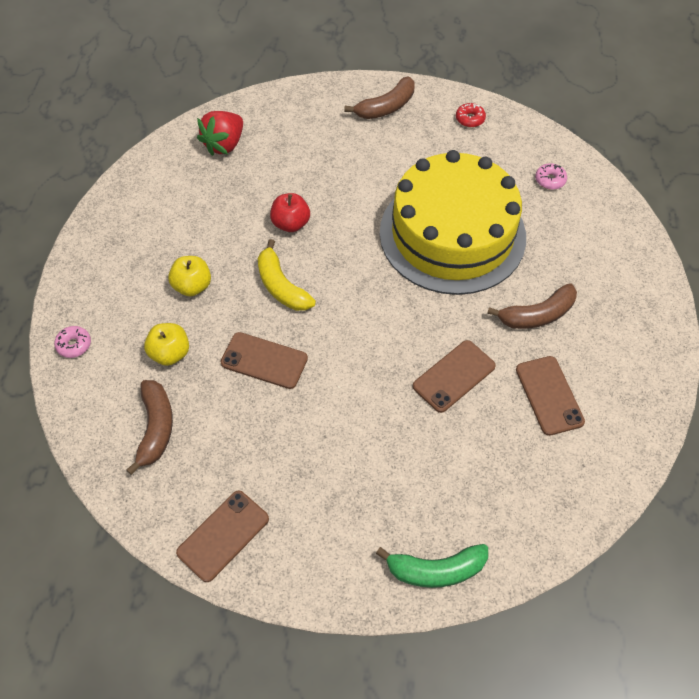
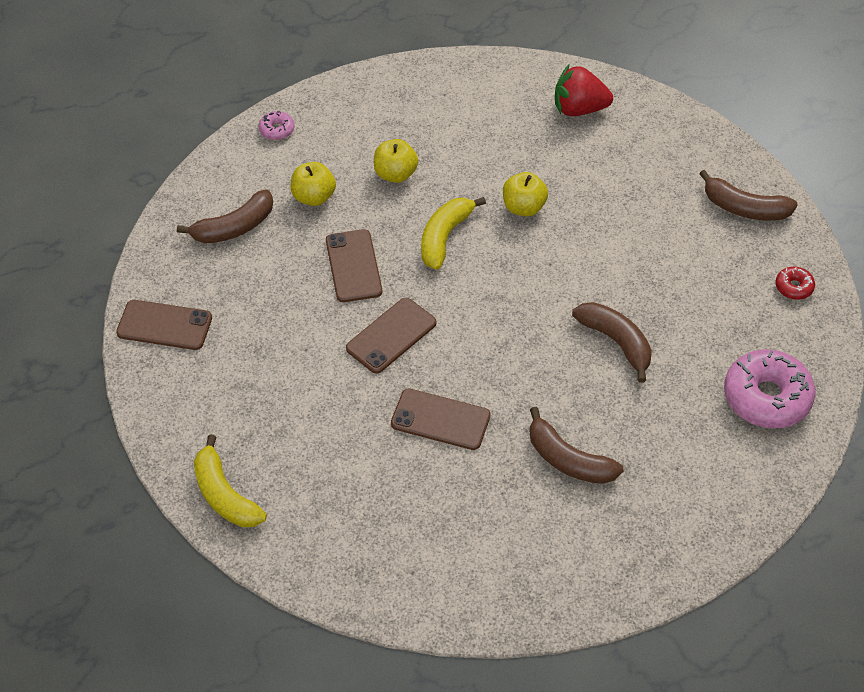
camera: 60 degrees right, 5 degrees down
red apple [270,193,310,232] -> yellow apple [503,172,548,216]
green banana [376,544,488,588] -> yellow banana [194,435,267,527]
yellow cake [380,150,526,295] -> brown banana [572,302,652,383]
brown phone [516,356,585,436] -> brown phone moved to [346,298,436,374]
pink donut [535,163,567,190] -> pink donut [724,349,815,428], size x2.18

